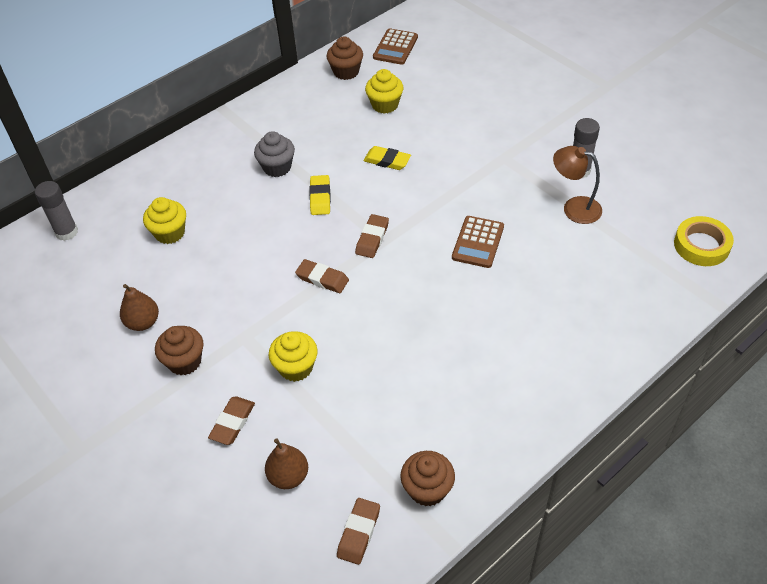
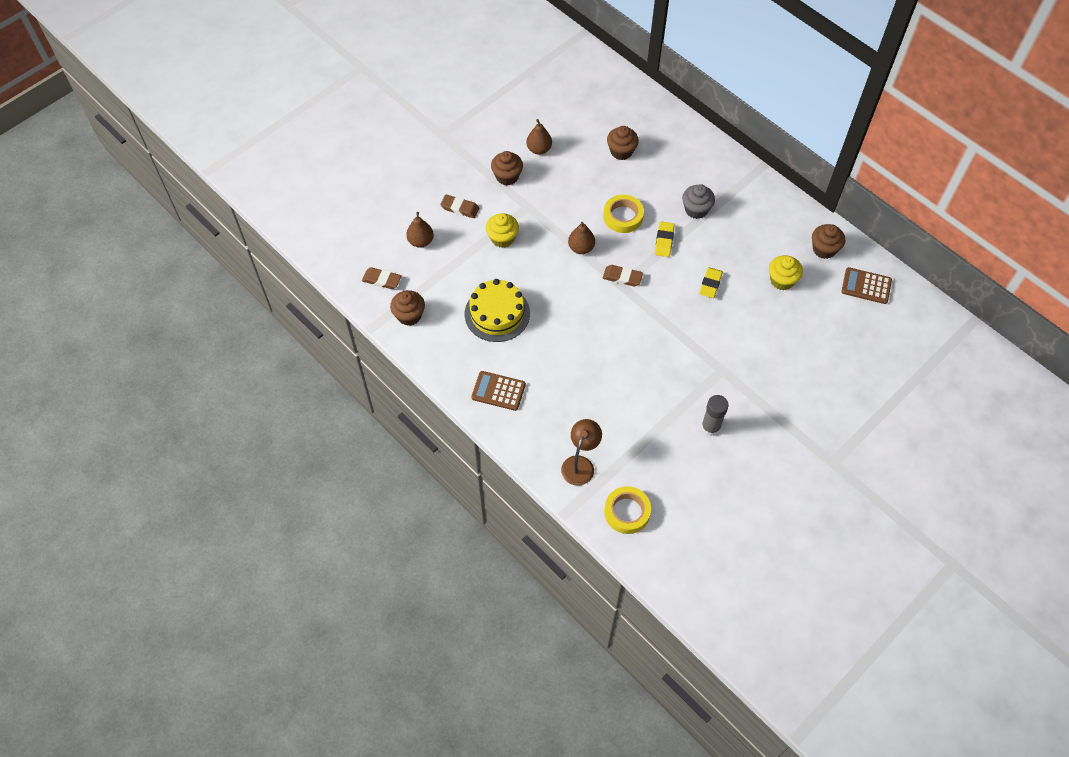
camera: 85 degrees right, 10 degrees up
grey glue stick [35,181,78,241] -> none
yellow cupcake [143,197,186,244] -> brown cupcake [607,126,639,160]
brown eraser [295,259,349,293] -> brown pear [568,222,595,254]
yellow eraser [309,175,331,215] -> yellow eraser turned 75 degrees counterclockwise [655,221,675,257]
brown calculator [452,216,504,268] -> brown calculator moved to [471,371,526,411]
brown lamp [553,146,602,224] -> brown lamp moved to [561,419,602,486]
none -> yellow cake [465,279,530,342]
none -> yellow tape [603,195,644,233]

